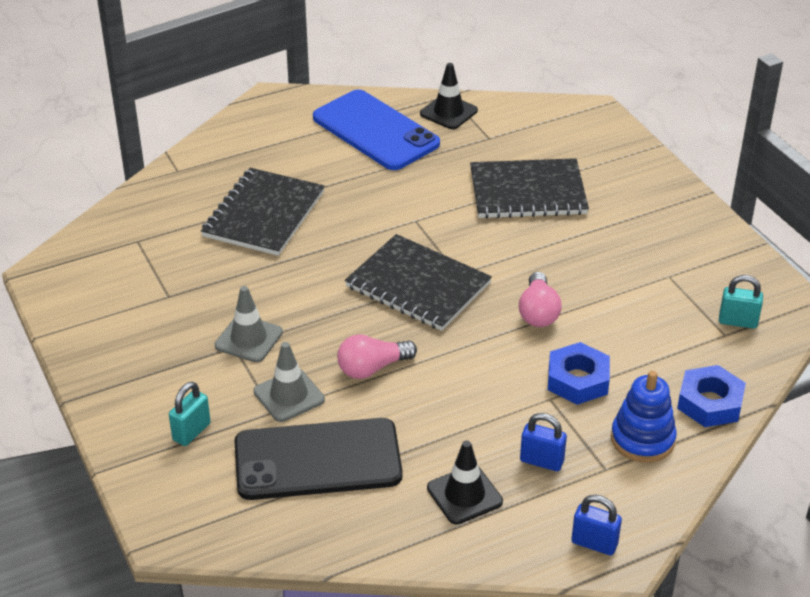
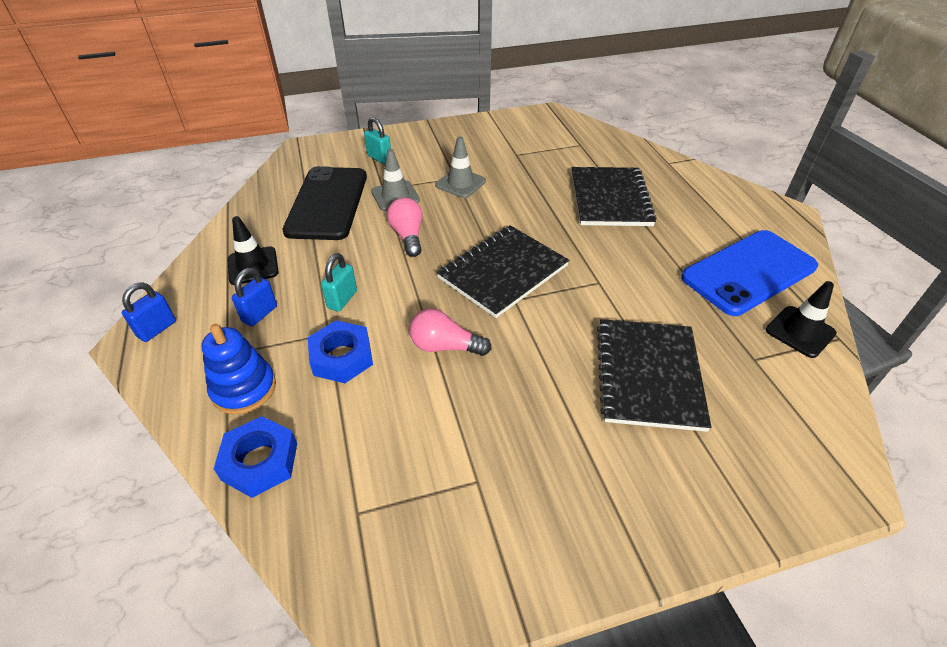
camera: 100 degrees right, 5 degrees up
black notebook [201,168,325,256] -> black notebook turned 60 degrees clockwise [571,167,657,226]
turquoise padlock [719,275,763,329] -> turquoise padlock moved to [321,253,357,312]

